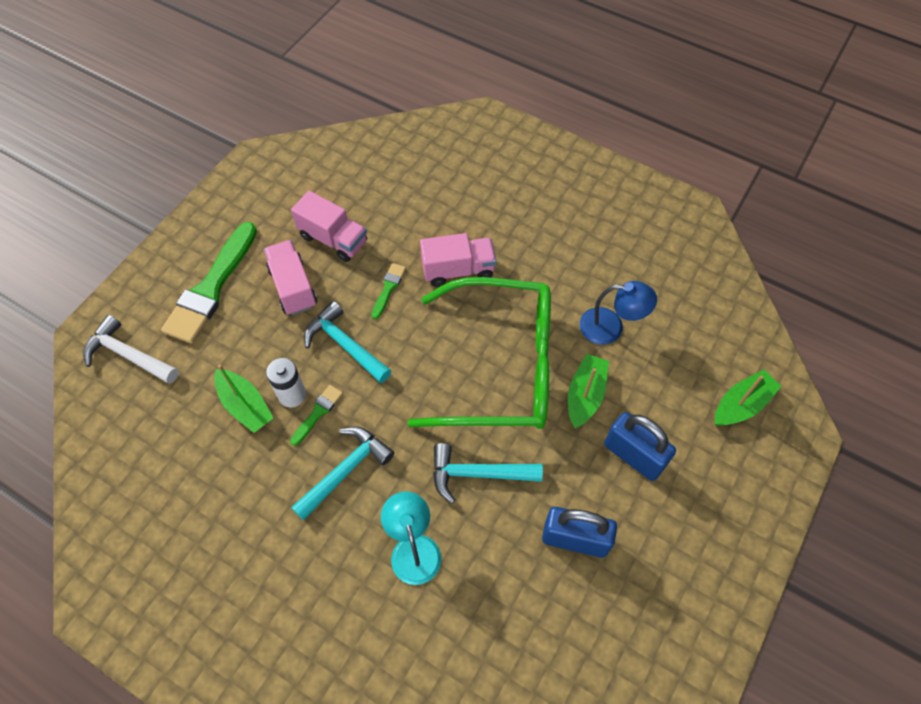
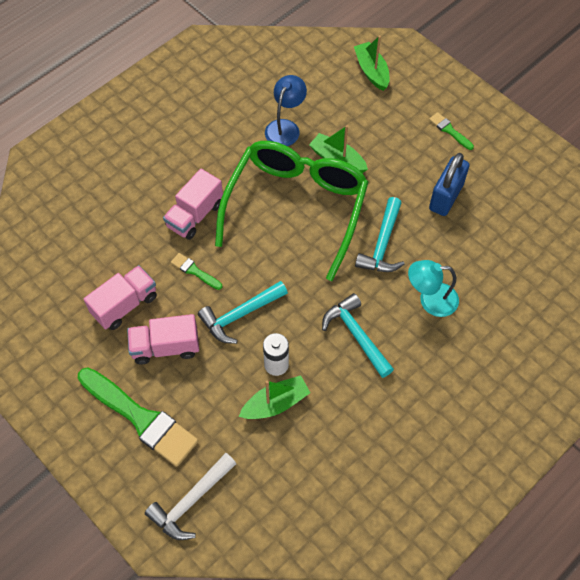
camera: 75 degrees left, 0 degrees up
green brush [290,385,343,446] -> green brush moved to [429,112,474,150]
pink truck [420,233,497,287] -> pink truck turned 150 degrees counterclockwise [163,169,223,240]
blue padlock [604,412,676,481] -> none

